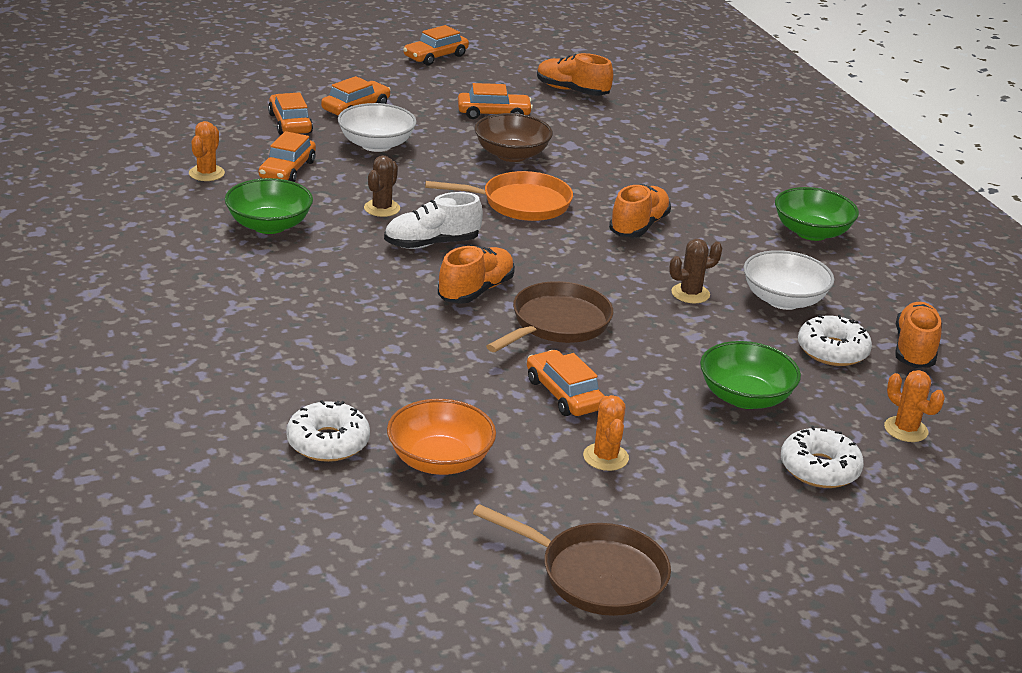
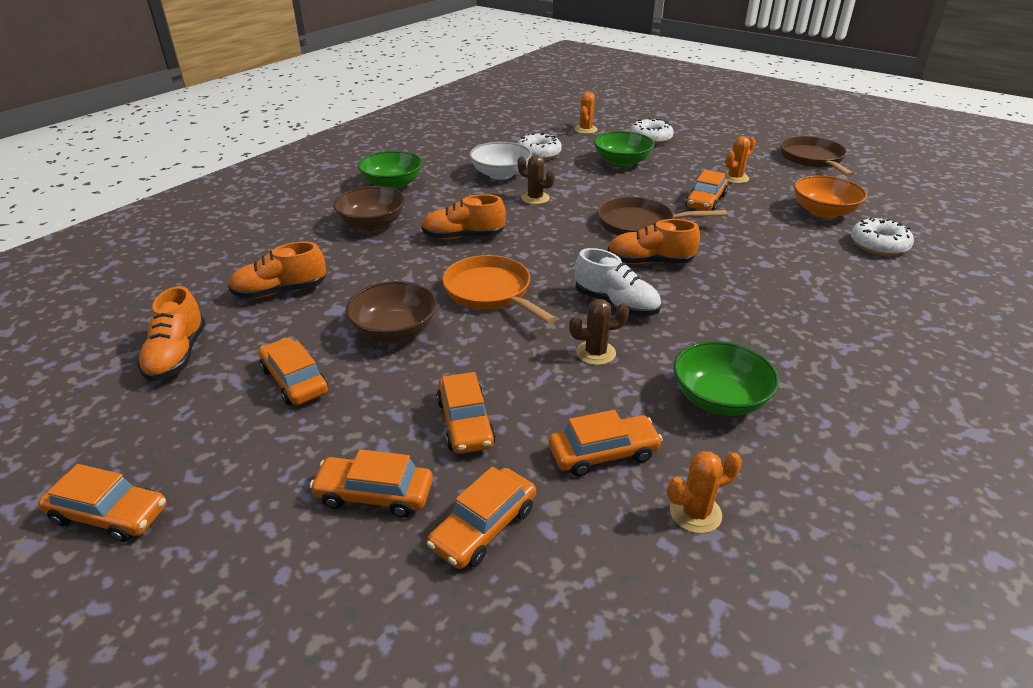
camera: 120 degrees left, 5 degrees up
white bowl [338,103,417,152] -> orange car [437,372,496,454]
orange shoe [895,302,942,368] -> orange shoe moved to [228,242,326,299]
none -> brown bowl [333,186,405,231]

